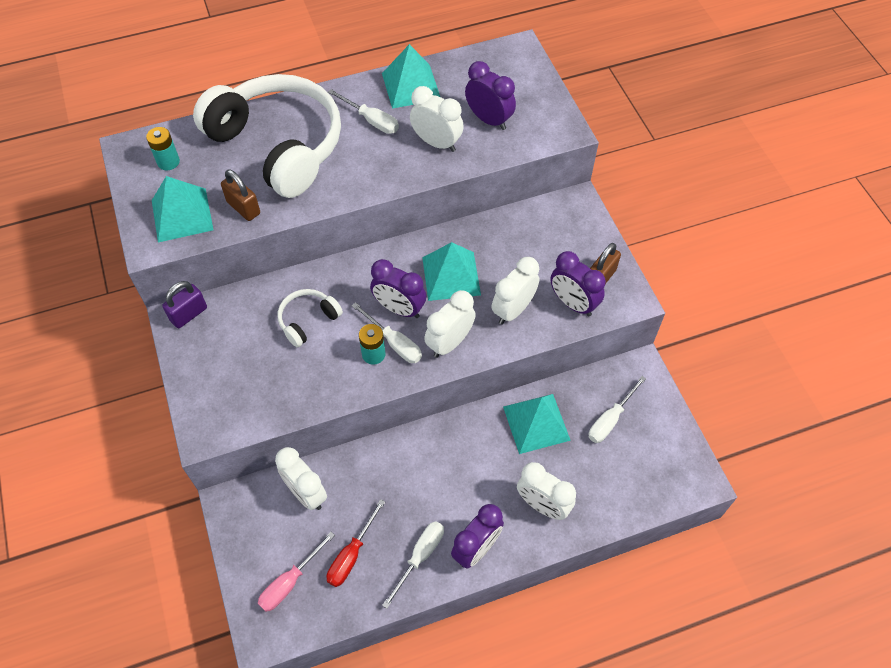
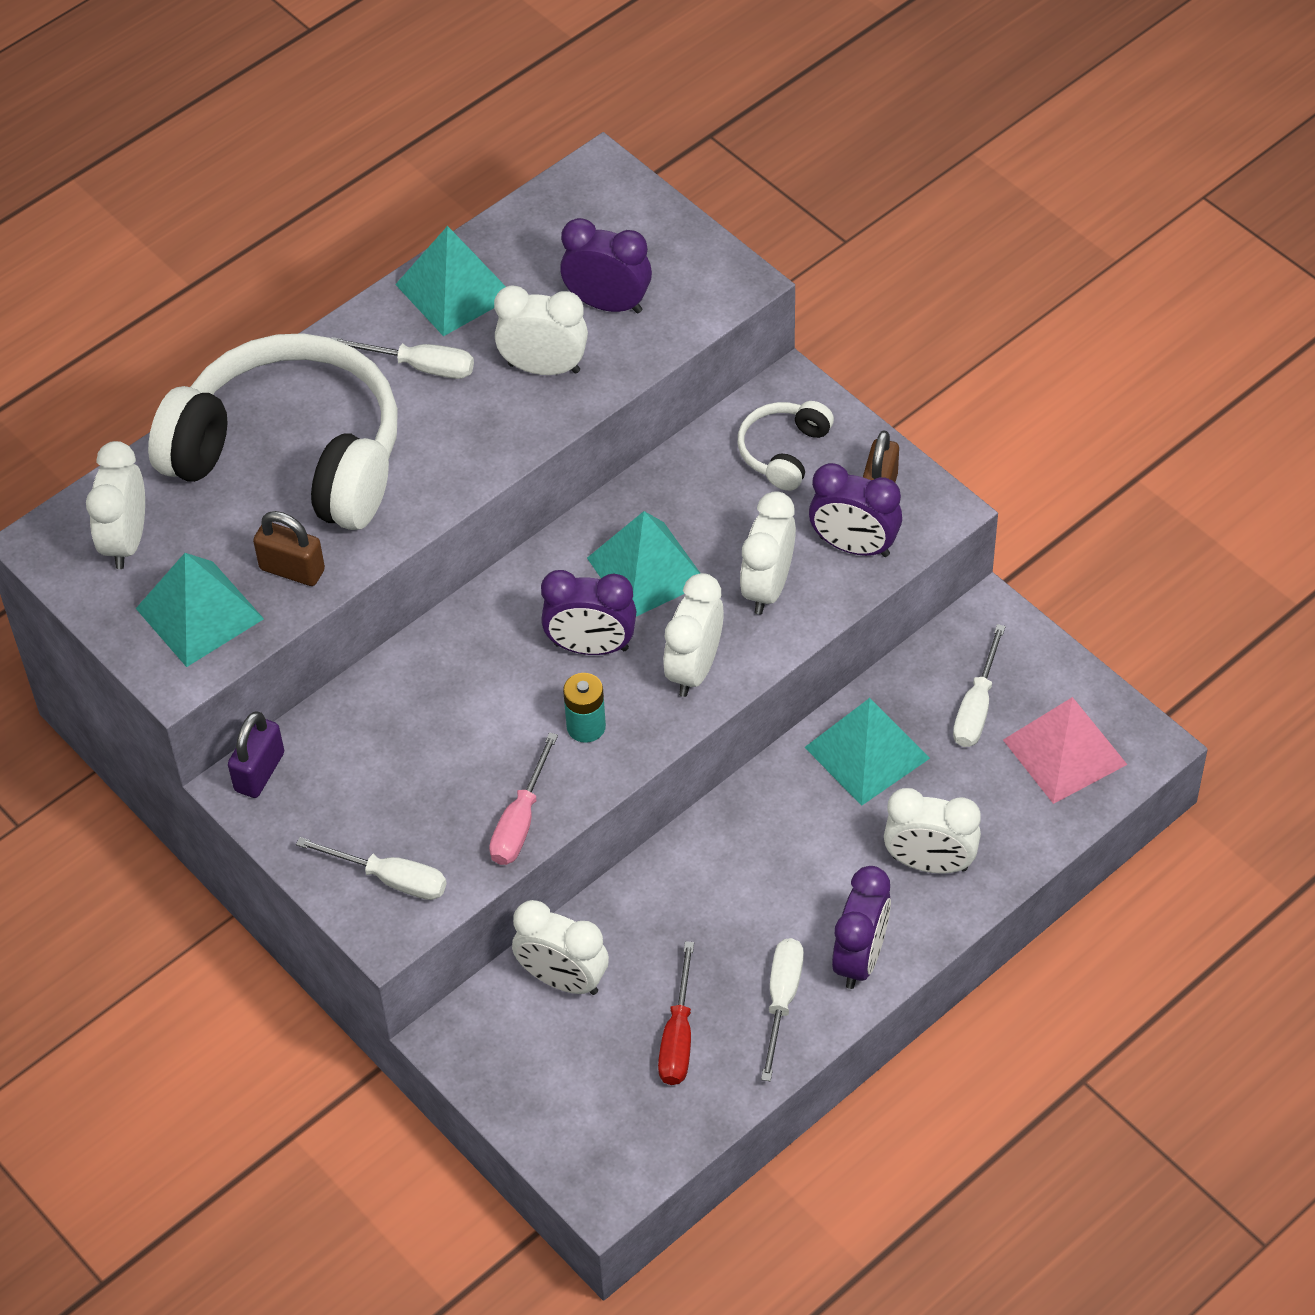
camera: 20 degrees left, 5 degrees down
turquoise battery [146,127,180,170] -> white clock [86,441,145,569]
pink screwdriver [258,532,335,612] -> pink screwdriver moved to [489,732,558,865]
white headphones [278,289,343,347] -> white headphones moved to [738,401,834,491]
white screwdriver [352,302,422,363] -> white screwdriver moved to [296,837,447,900]
none -> pink pyramid [1003,697,1128,804]

